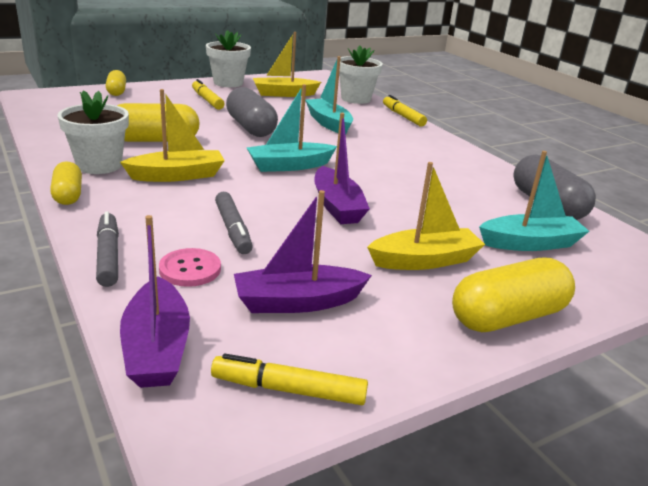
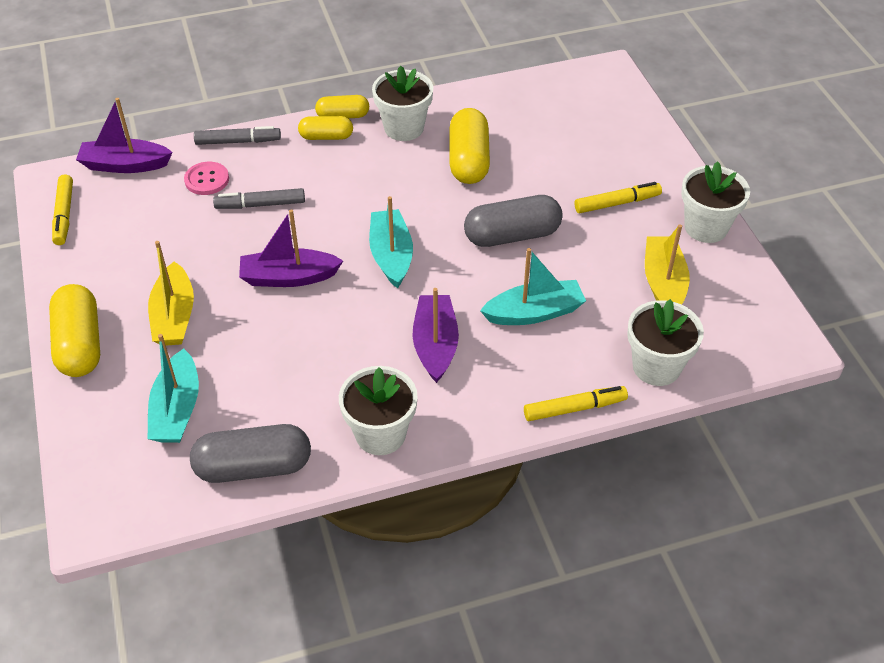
camera: 105 degrees right, 20 degrees up
yellow capsule [106,70,126,96] -> yellow capsule moved to [298,116,353,140]
yellow boat [120,89,225,182] -> none
yellow marker [211,354,368,405] -> yellow marker turned 150 degrees clockwise [52,174,73,245]
purple boat [234,190,372,313] -> purple boat moved to [412,288,459,383]
none -> white flower pot [339,366,418,455]

